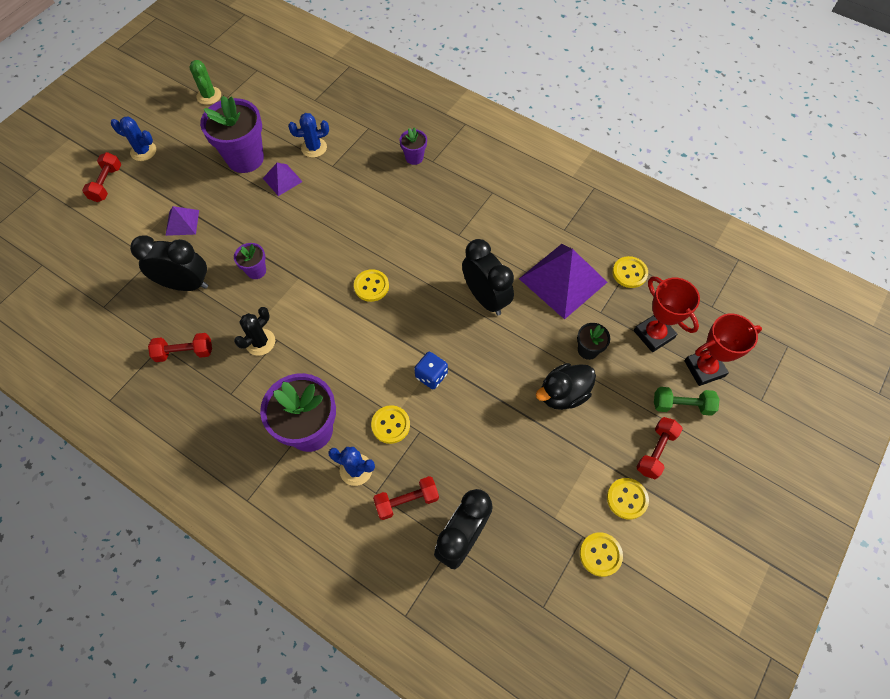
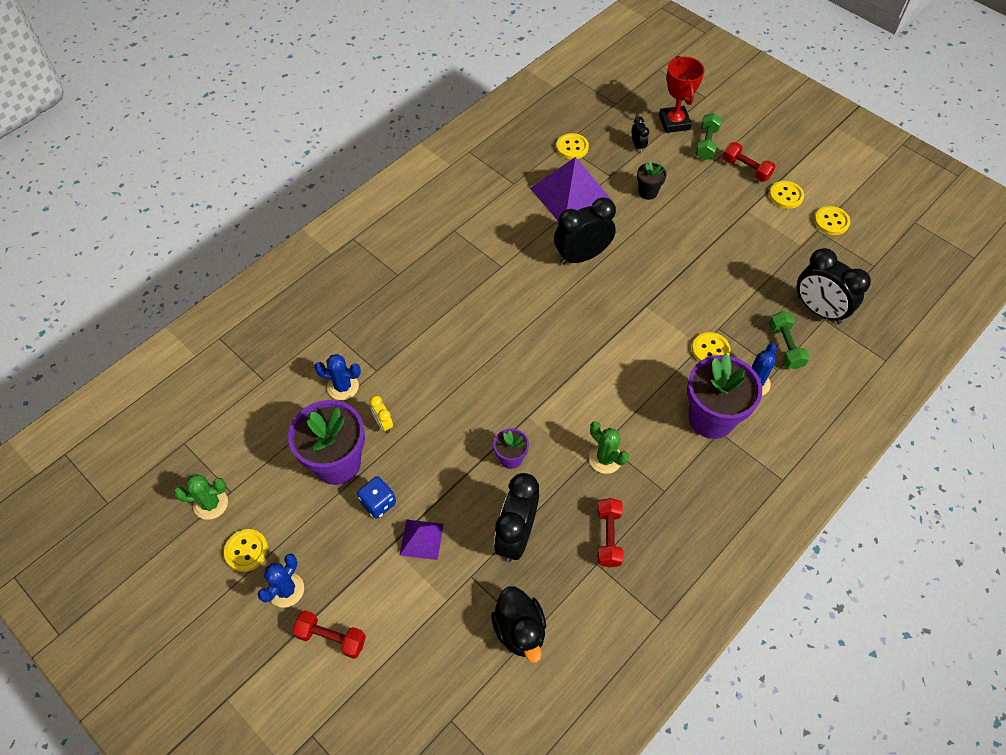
camera: 80 degrees left, 5 degrees down
black cactus [234,307,275,355] -> green cactus [589,421,629,474]
purple pyramid [263,163,303,196] -> yellow clock [370,396,393,433]
blue cactus [288,113,329,158] -> blue cactus turned 75 degrees counterclockwise [314,354,361,400]
yellow button [354,269,389,302] -> yellow button moved to [224,529,268,572]
red dumbbell [373,476,439,520] -> green dumbbell [769,311,810,369]
purple flower pot [400,127,427,165] -> none
blue dice [414,352,448,389] -> blue dice moved to [357,476,396,519]
black duck [536,363,596,410] -> black duck moved to [491,587,546,663]
red trophy [634,277,700,352] -> black clock [632,117,649,153]

